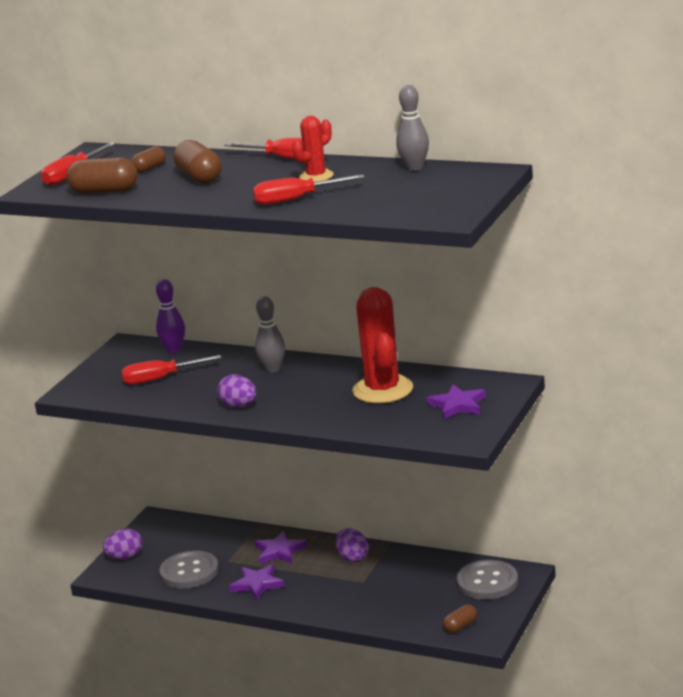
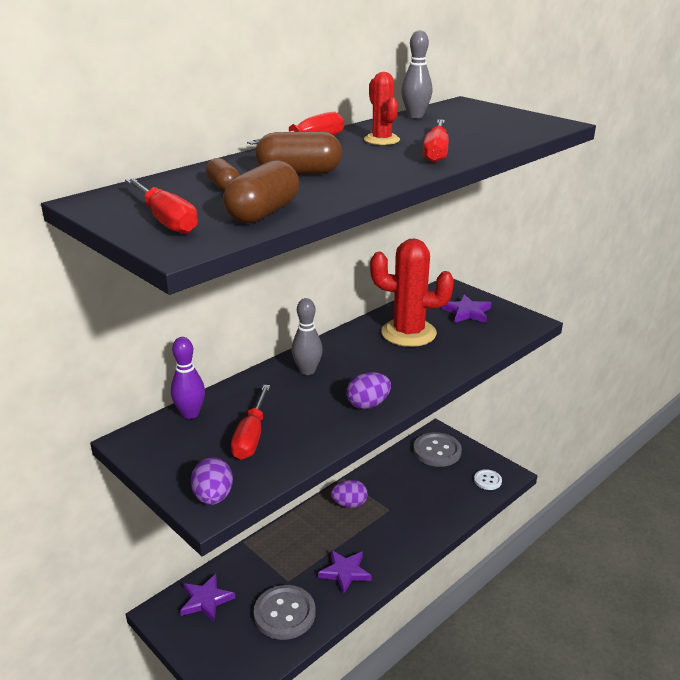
camera: 70 degrees left, 5 degrees up
purple egg [103,529,142,559] -> purple egg moved to [191,457,233,505]
purple star [254,531,307,564] -> purple star moved to [180,574,235,622]
brown capsule [443,604,477,633] -> white button [474,469,502,490]

